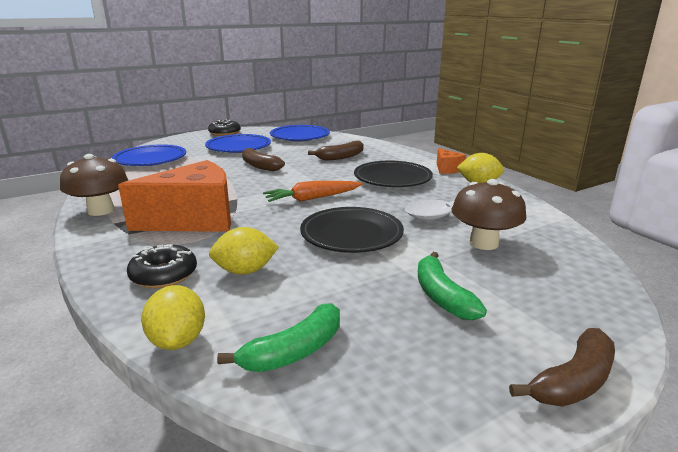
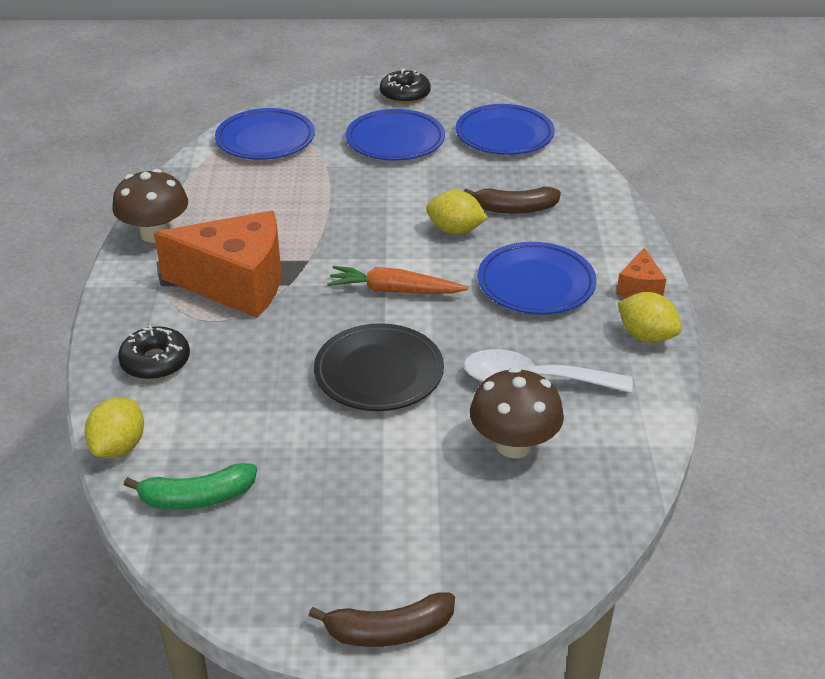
camera: 30 degrees right, 15 degrees up
yellow lemon [209,227,279,275] -> yellow lemon moved to [426,190,488,235]
brown banana [242,148,285,171] -> none
black plate [354,161,433,187] -> blue plate [478,242,597,314]
green banana [418,252,487,320] -> none

